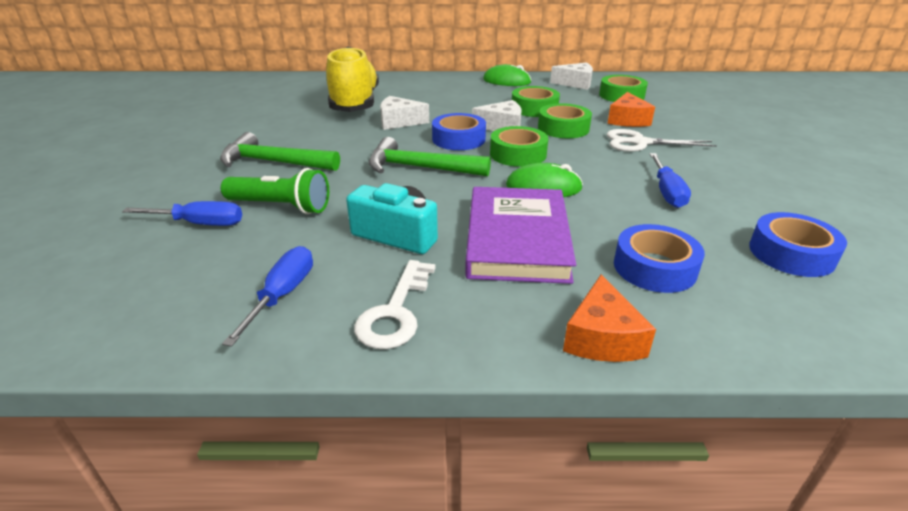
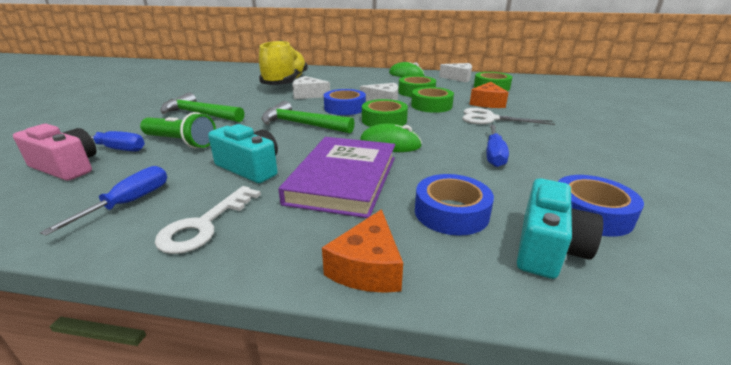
camera: 10 degrees right, 5 degrees down
none -> pink camera [13,124,97,181]
none -> turquoise camera [517,178,603,279]

